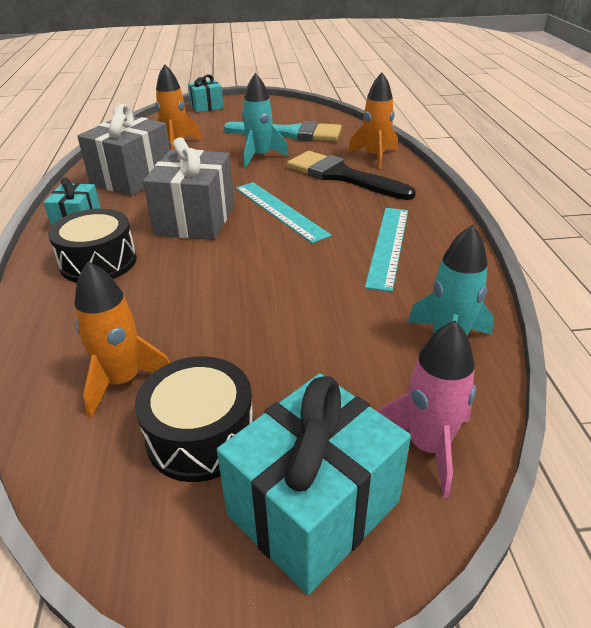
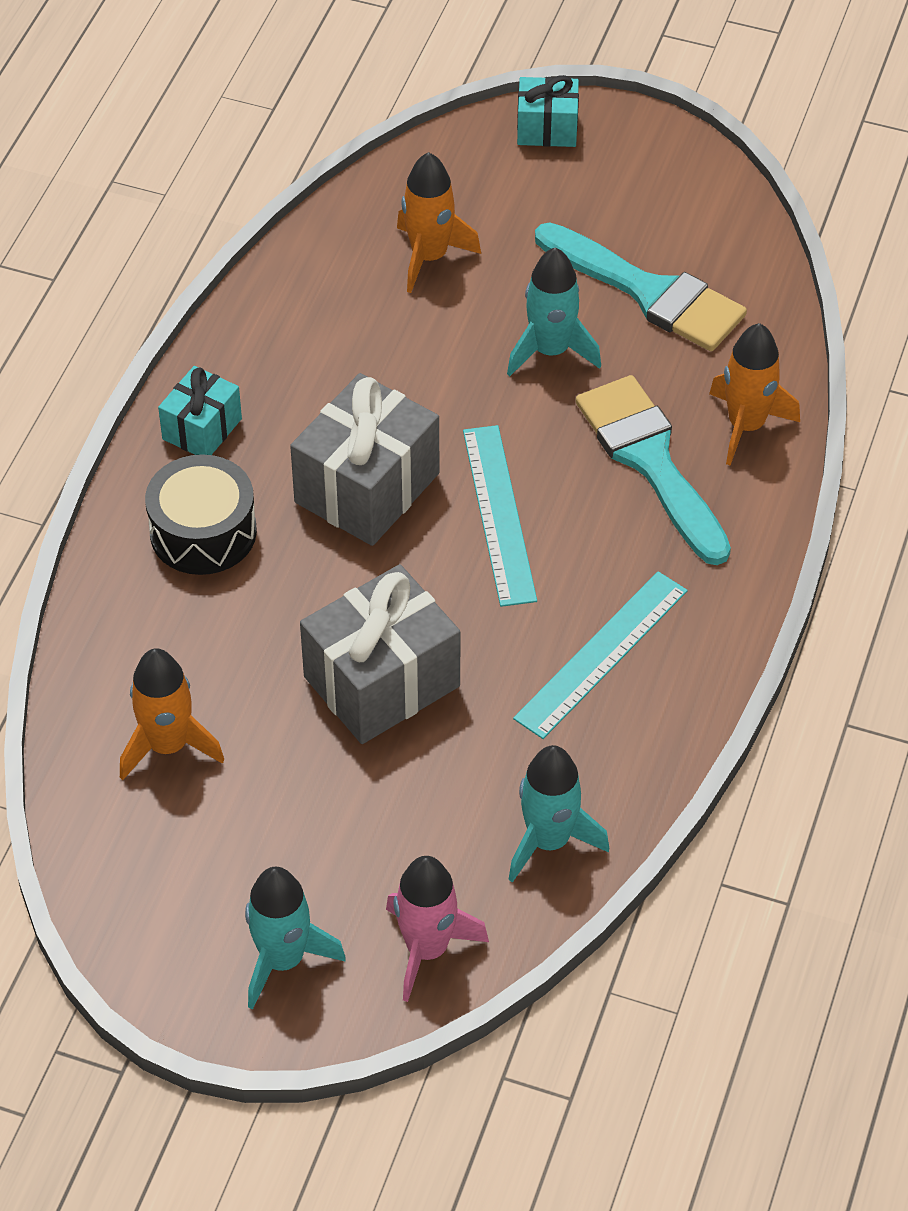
camera: 25 degrees right, 15 degrees up
grey gift [77,104,170,196] -> grey gift moved to [300,564,460,744]
black drum [135,356,254,482] -> none
turquoise gift [217,373,411,595] -> turquoise rocket [245,867,346,1010]
black brush [287,151,416,200] -> turquoise brush [576,375,731,565]

